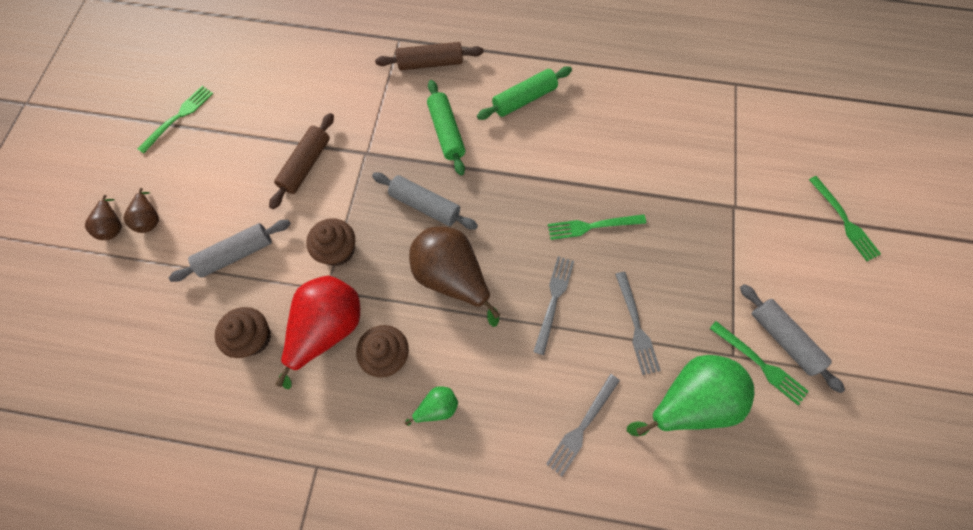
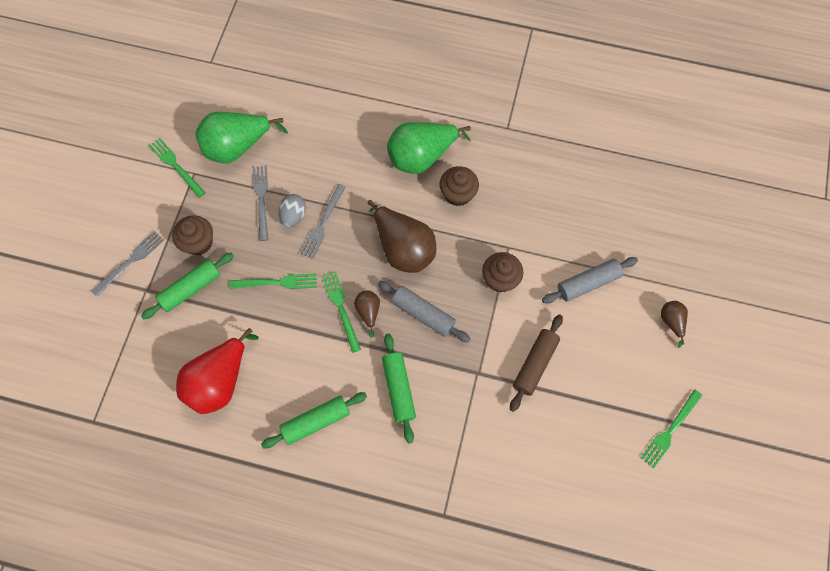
camera: 175 degrees left, 0 degrees up
brown pear [85,195,122,240] -> brown pear moved to [354,290,380,338]
brown cupcake [215,307,271,358] -> brown cupcake moved to [172,215,213,255]
red pear [275,276,360,389] -> red pear moved to [176,328,259,414]
brown rolling pin [375,42,483,70] -> none
green pear [405,386,458,426] -> green pear [387,122,471,174], size x2.11
grey fork [546,374,620,476] -> grey fork moved to [91,231,164,297]
grey rolling pin [740,284,845,393] -> none
green fork [809,176,881,261] -> green fork moved to [322,271,361,353]
none -> green rolling pin [141,253,234,319]
none -> grey egg [278,194,306,227]

